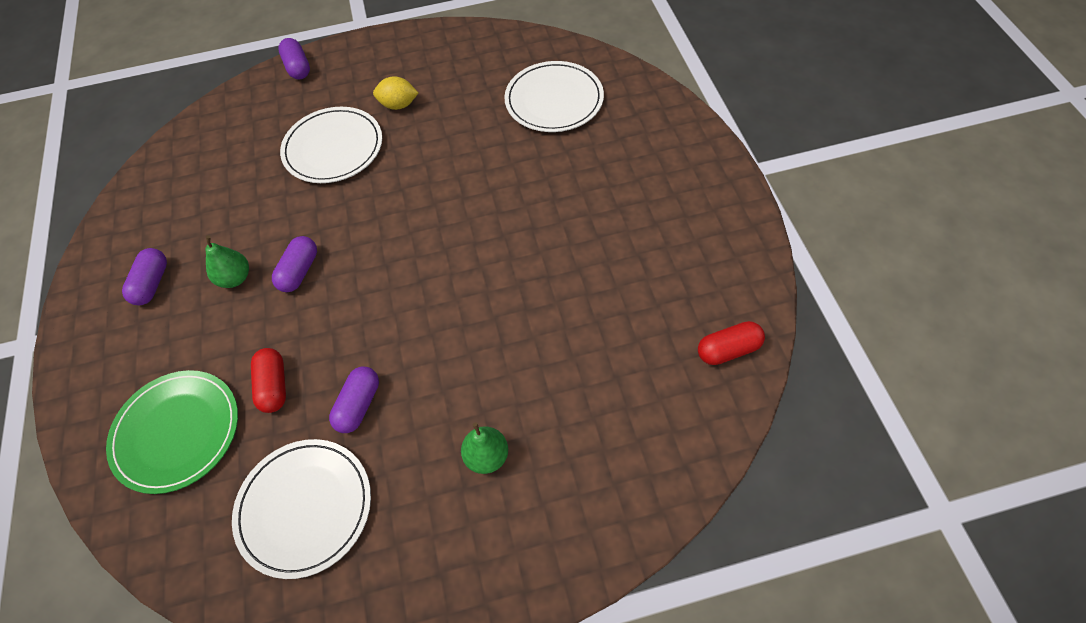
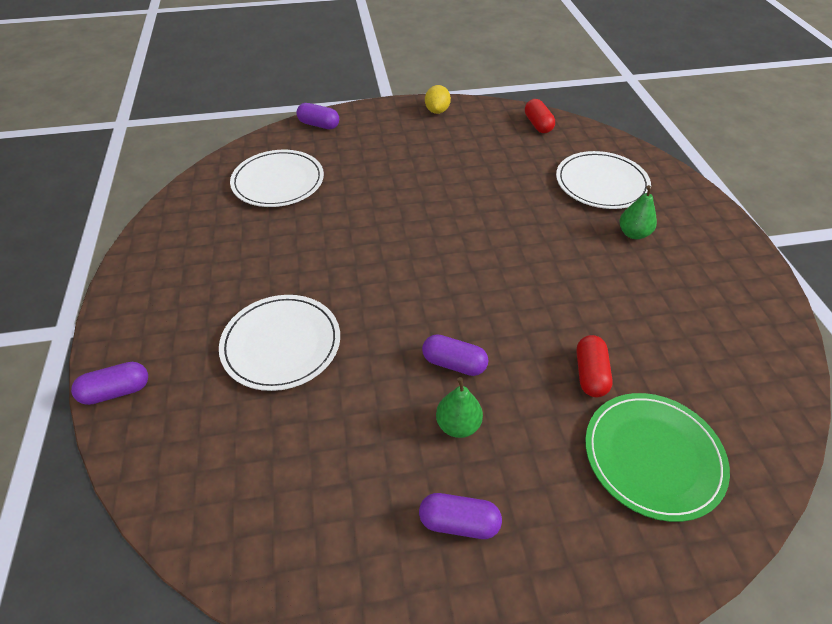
camera: 90 degrees left, 10 degrees down
white plate [232,439,371,579] -> white plate moved to [556,151,651,209]
red capsule [251,348,286,413] -> red capsule turned 75 degrees counterclockwise [576,335,613,397]
purple capsule [329,366,379,433] -> purple capsule moved to [297,103,339,129]
yellow lemon [373,76,418,110] -> yellow lemon moved to [425,85,451,114]

